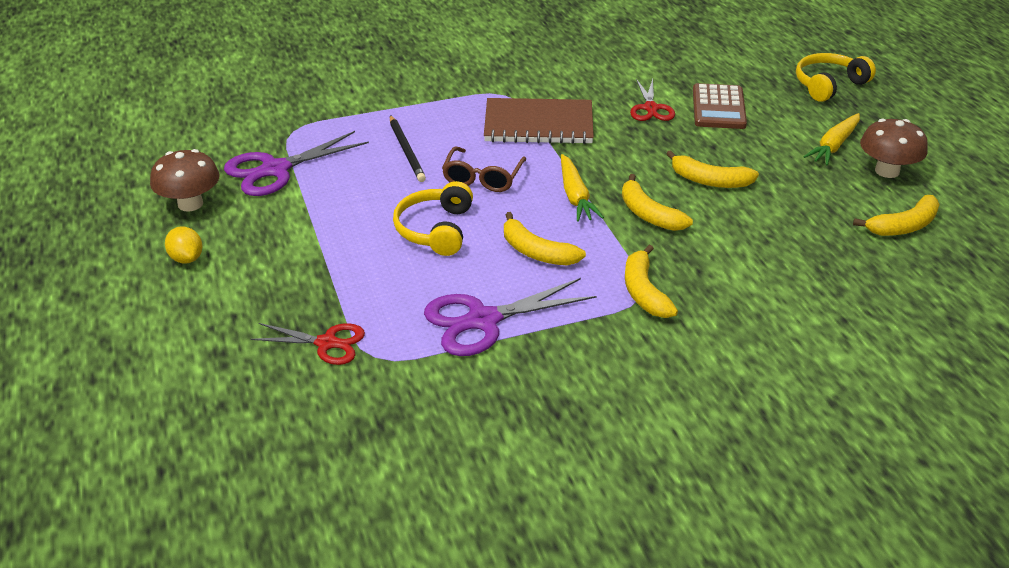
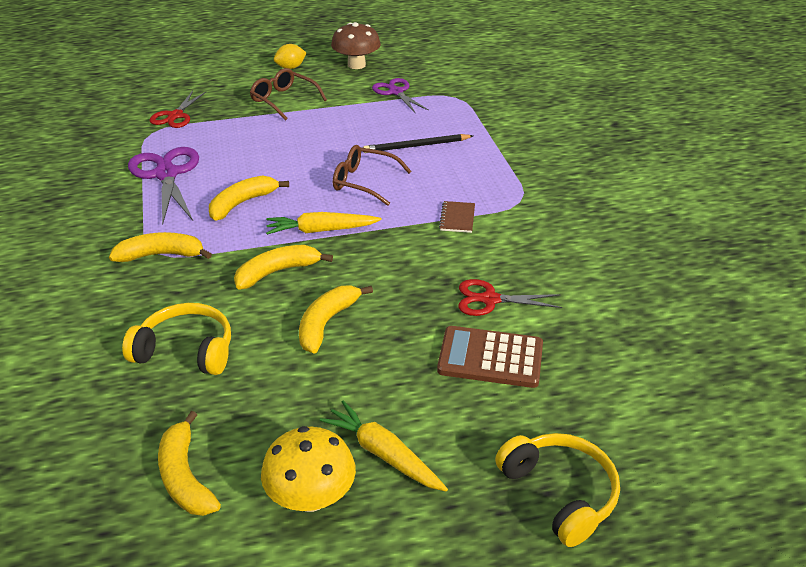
camera: 95 degrees right, 0 degrees up
purple scissors [224,131,369,196] -> purple scissors [372,78,429,113], size x0.63
yellow headphones [393,181,473,256] -> yellow headphones moved to [122,303,231,375]
brown notebook [484,98,594,144] -> brown notebook [439,201,475,233], size x0.42
brown mushroom [860,119,928,178] -> yellow mushroom [261,426,356,512]
none -> brown glasses [250,68,327,121]

